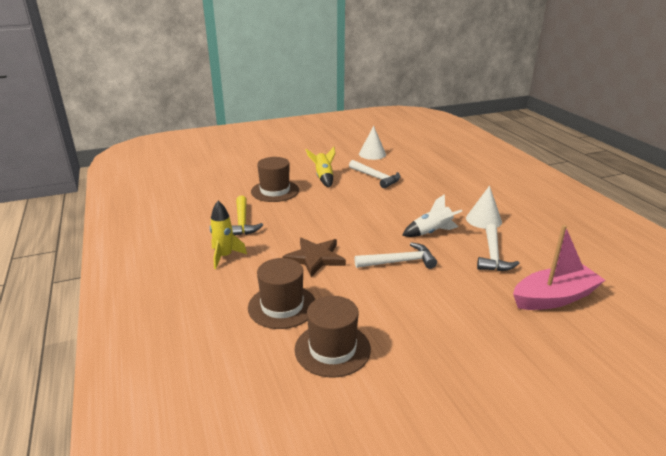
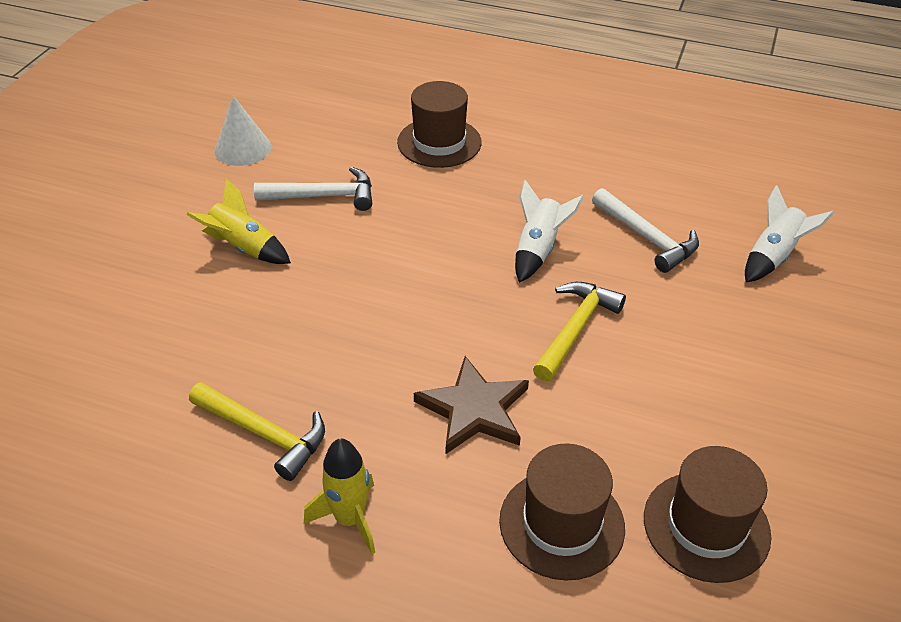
camera: 50 degrees left, 15 degrees up
brown hat [251,157,299,202] -> brown hat moved to [397,81,482,168]
white hammer [354,242,437,269] -> yellow hammer [533,282,626,382]
white cone [466,185,502,229] -> none
pink boat [513,225,605,310] -> white rocket [745,185,834,282]

